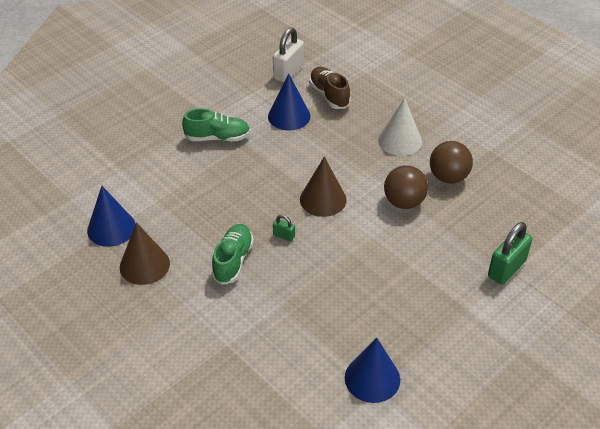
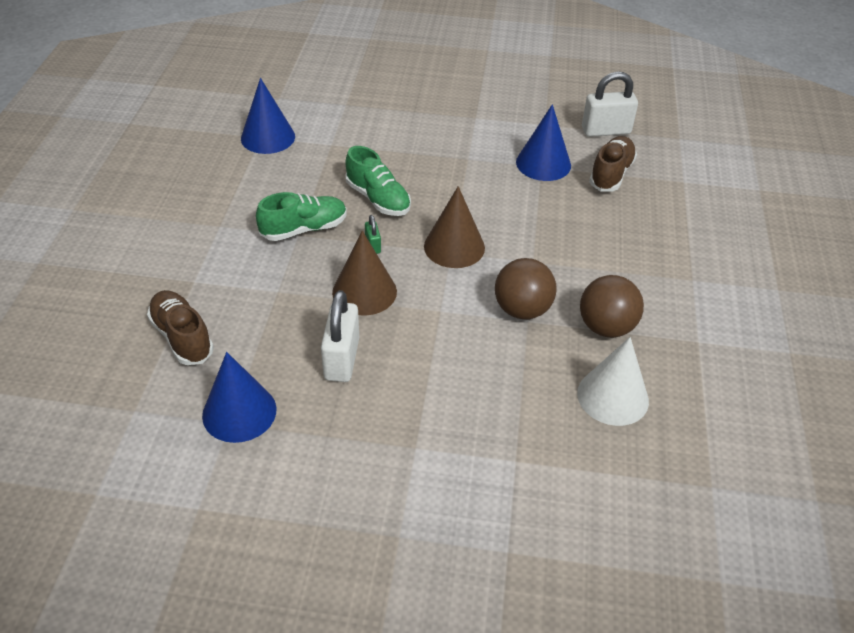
camera: 50 degrees right, 0 degrees up
brown cone [120,223,170,285] -> brown cone moved to [332,231,397,315]
green shoe [182,108,250,141] -> green shoe moved to [345,146,411,216]
white cone [378,98,422,156] -> white cone moved to [577,337,649,426]
green padlock [488,222,532,285] -> none
none -> brown shoe [147,290,214,365]
none -> white padlock [321,290,359,382]

